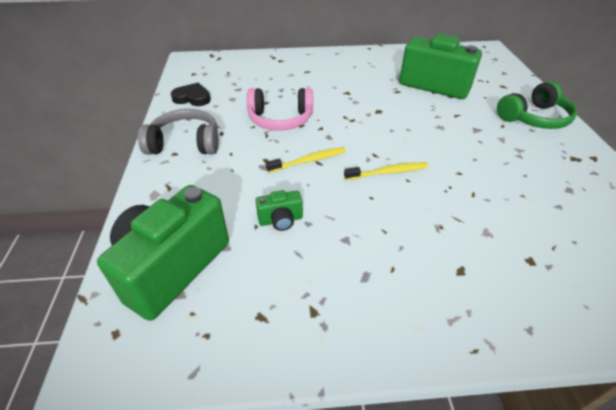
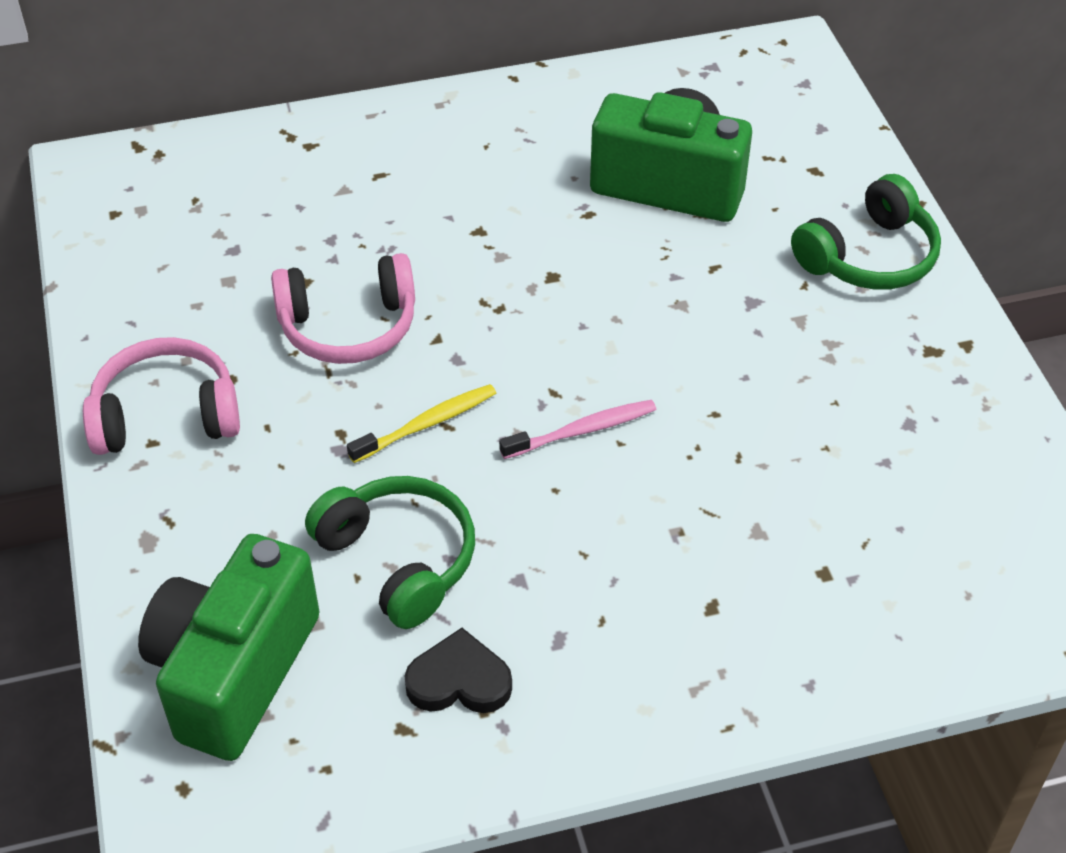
camera: 10 degrees left, 5 degrees up
grey headphones [138,109,219,155] -> pink headphones [83,337,240,455]
black heart [170,83,211,106] -> black heart moved to [404,628,512,713]
green camera [255,190,303,231] -> green headphones [305,476,475,629]
yellow toothbrush [344,162,428,180] -> pink toothbrush [499,400,656,459]

